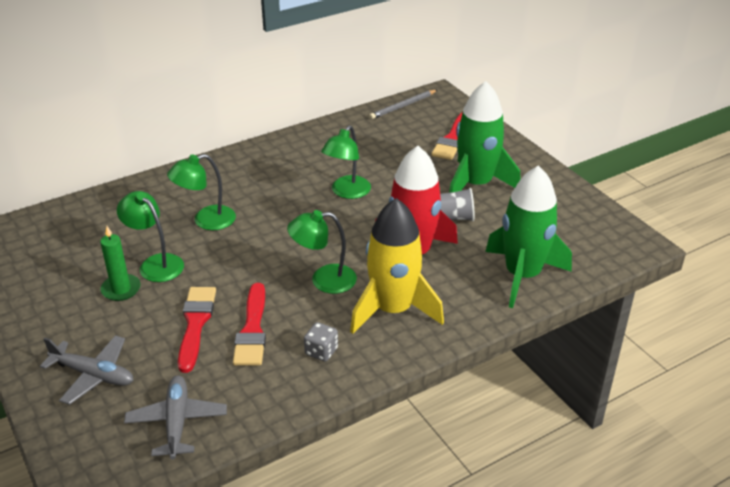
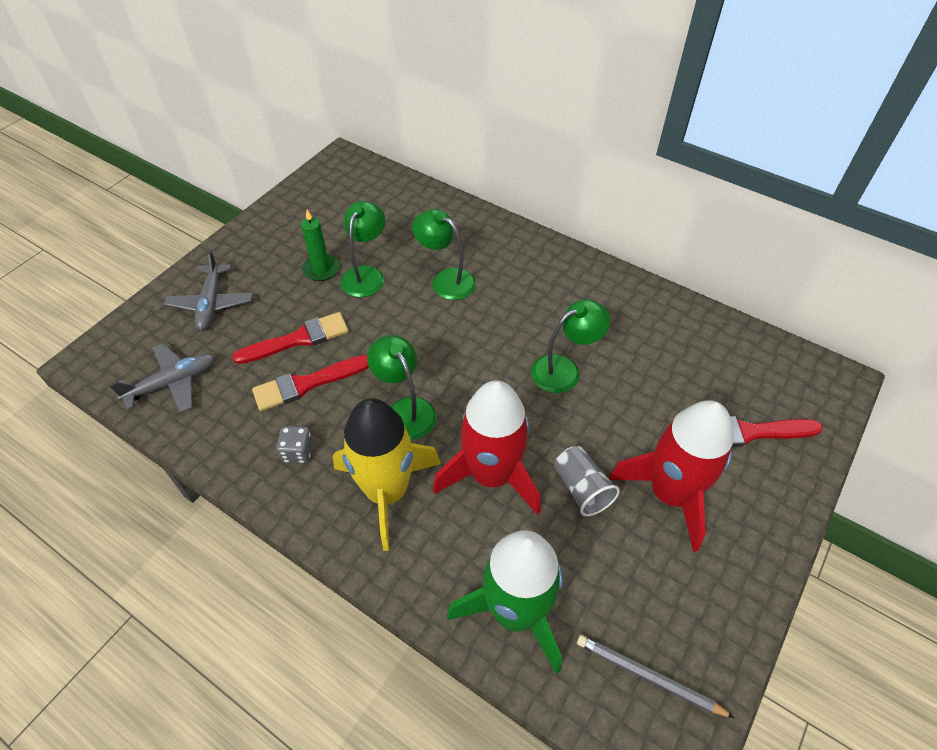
camera: 65 degrees right, 15 degrees up
green lamp [321,125,371,199] -> green lamp turned 150 degrees clockwise [531,299,610,393]
grey pencil [369,90,437,119] -> grey pencil moved to [577,635,735,718]
green rocket [449,81,520,193] -> red rocket [609,400,733,552]

